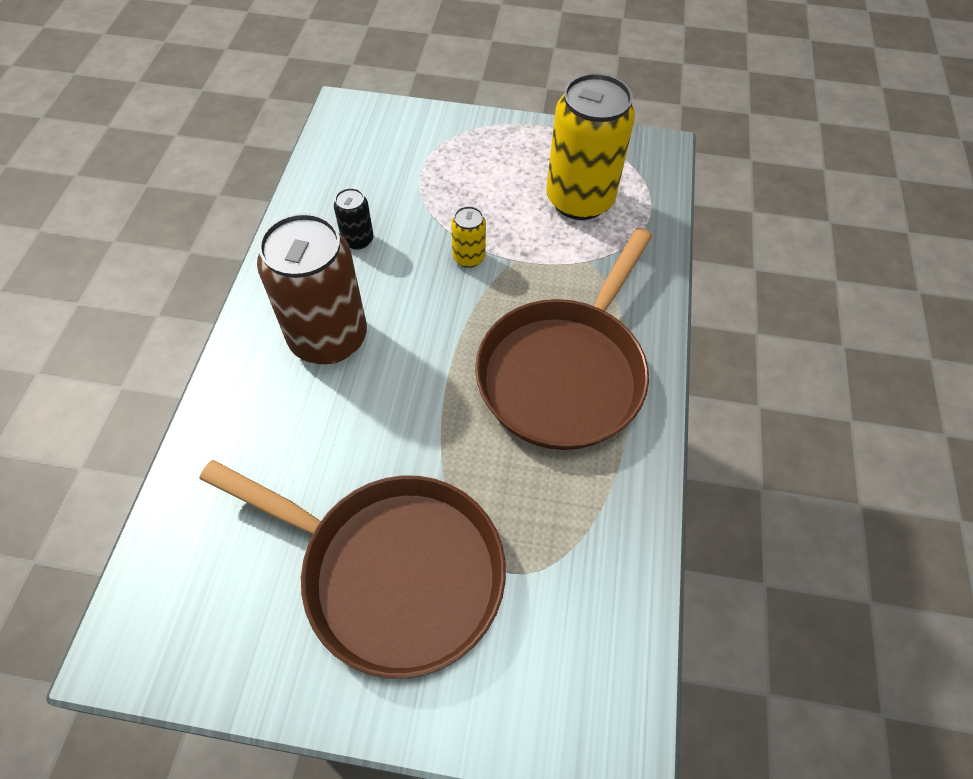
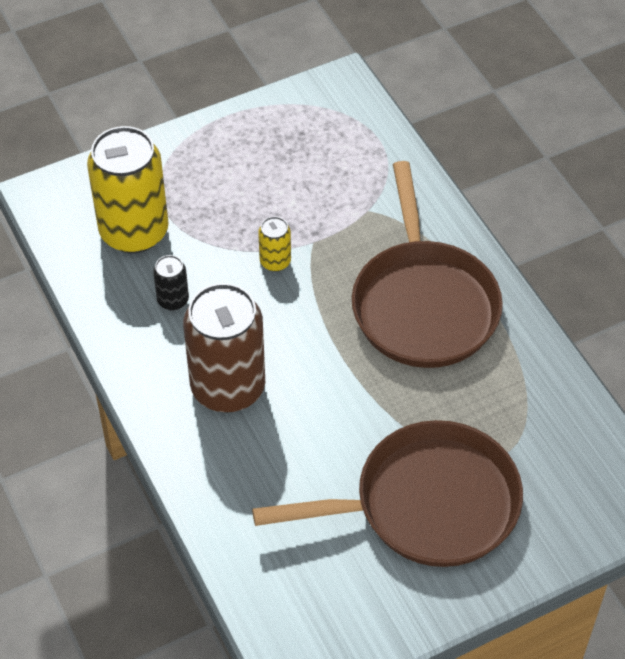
camera: 35 degrees left, 5 degrees down
yellow can [546,73,635,220] -> yellow can moved to [87,126,169,253]

